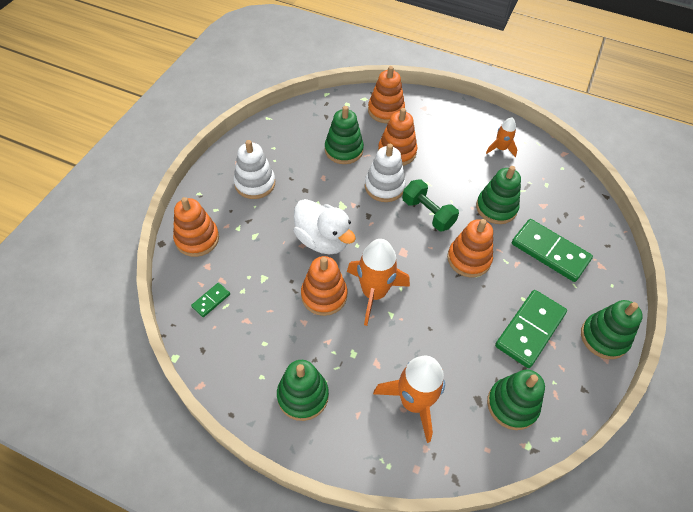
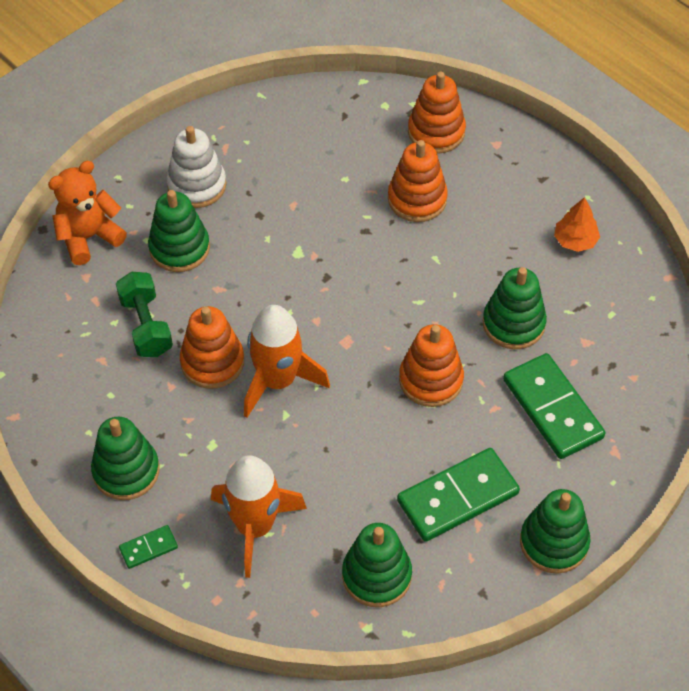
camera: 25 degrees right, 0 degrees up
orange stacking toy [173,197,219,257] -> orange teddy bear [48,161,127,265]
green domino [191,283,230,317] -> green domino moved to [119,525,178,569]
white duck [294,199,356,255] -> none
green stacking toy [325,106,364,164] -> green stacking toy moved to [148,190,210,272]
white stacking toy [365,144,406,202] -> none
green dumbbell [402,180,459,231] -> green dumbbell moved to [116,272,173,357]
orange rocket [486,117,517,157] -> orange tree [554,197,600,252]

